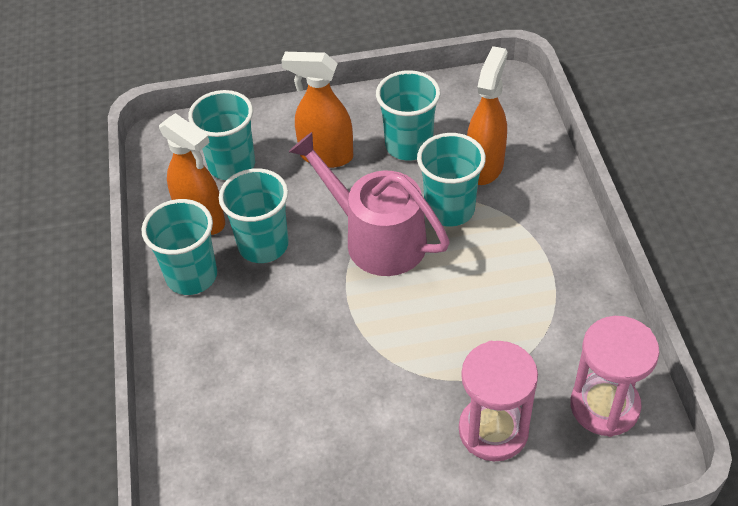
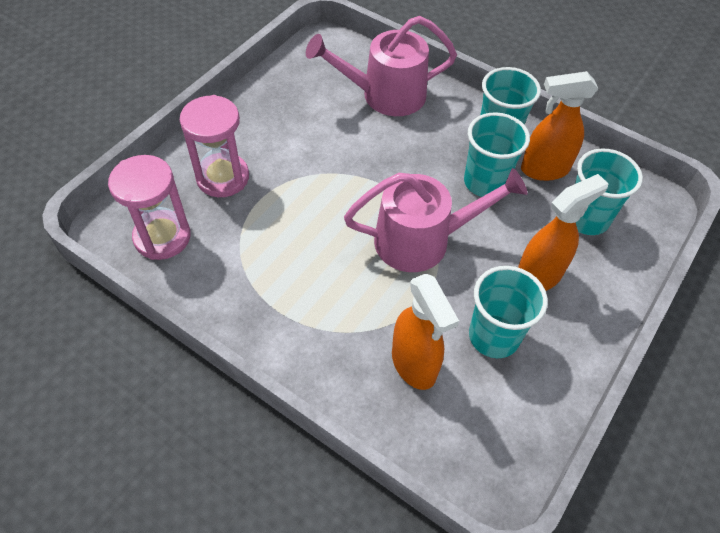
camera: 130 degrees right, 5 degrees up
turquoise cup [417,133,486,227] -> none
none -> pink watering can [306,16,457,116]

